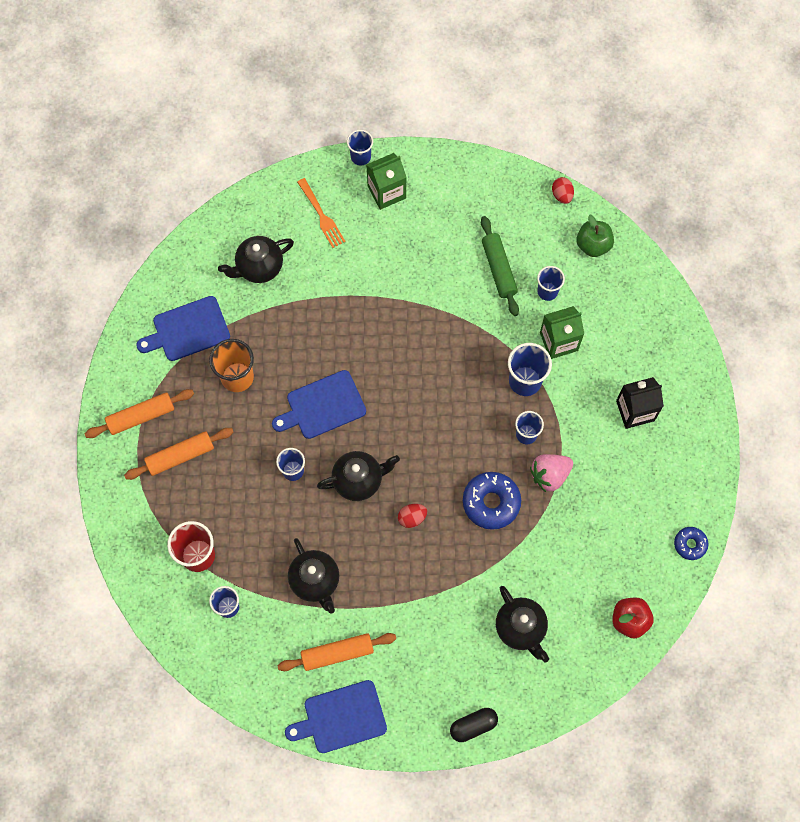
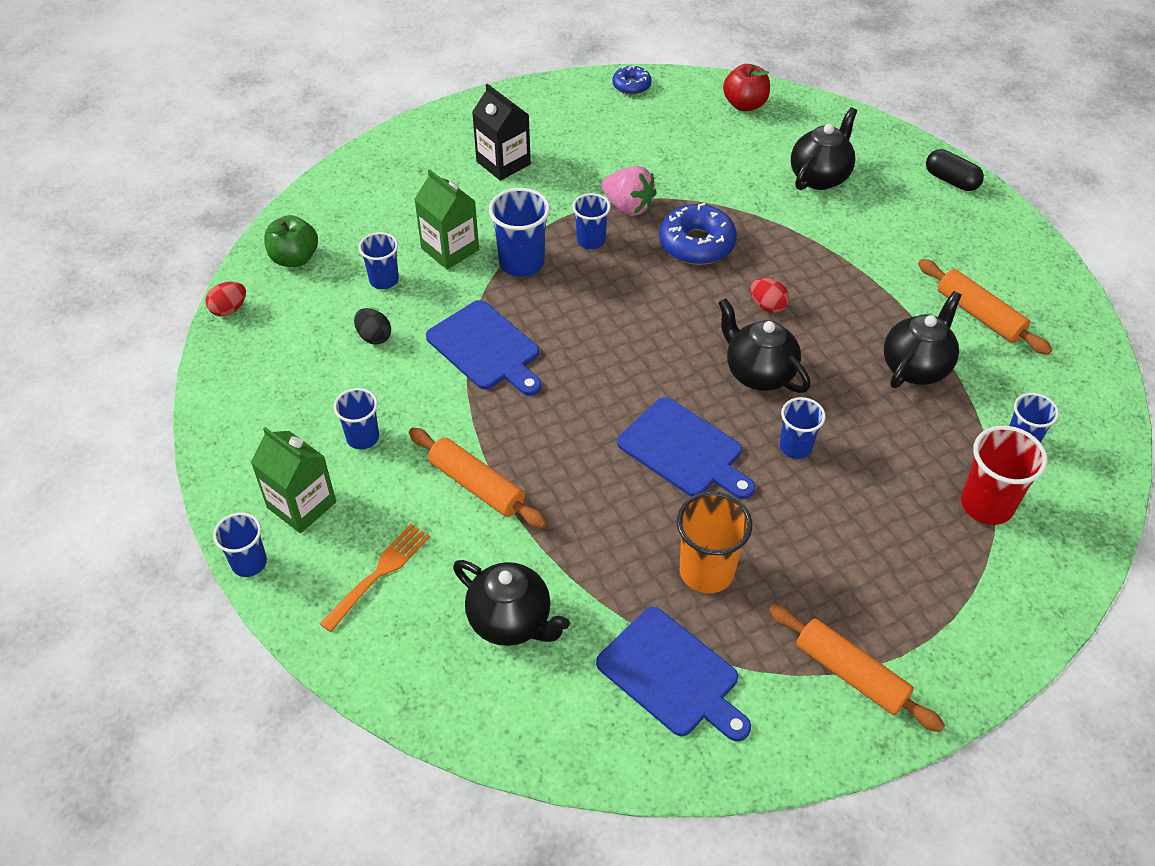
camera: 115 degrees left, 20 degrees down
orange rolling pin [124,428,233,480] -> orange rolling pin moved to [409,428,547,529]
blue cutting board [285,680,387,753] -> blue cutting board moved to [426,300,542,396]
green rolling pin [481,216,519,316] -> black egg [354,308,391,345]
none -> blue cup [334,388,379,449]

